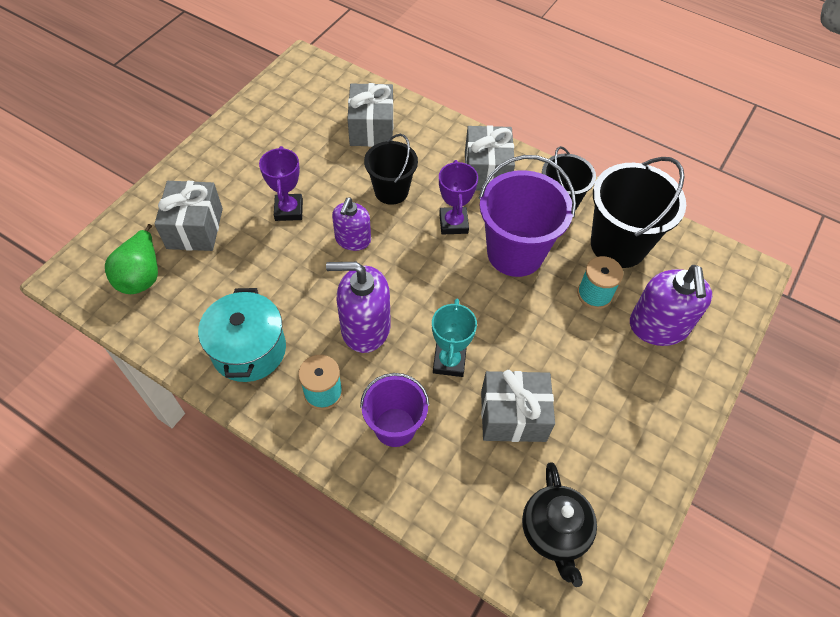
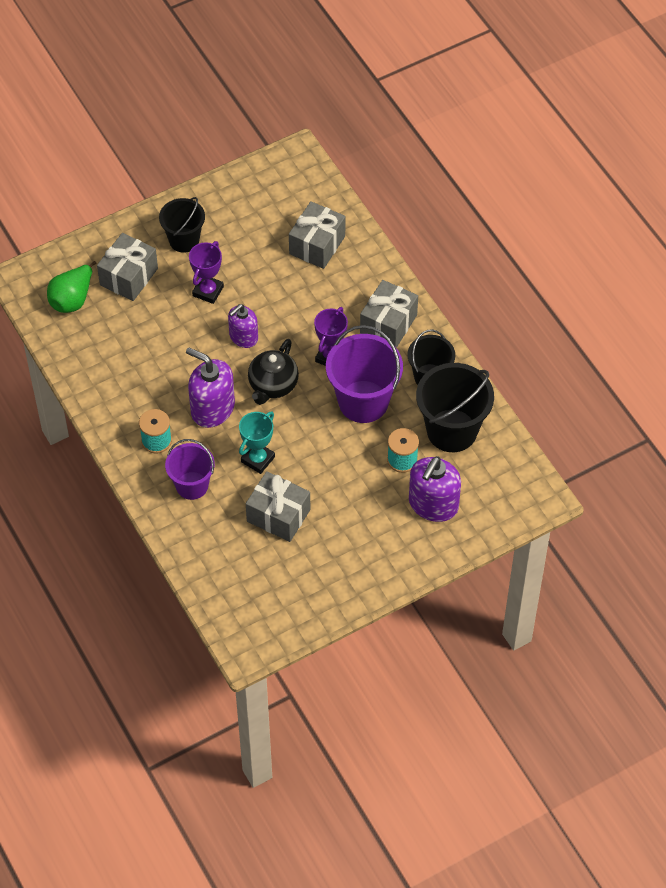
camera: 30 degrees right, 0 degrees up
turquoise pot [198,288,286,382] -> none
black bucket [364,134,418,205] -> black bucket moved to [159,197,205,253]
black teapot [522,462,597,587] -> black teapot moved to [248,339,299,405]

